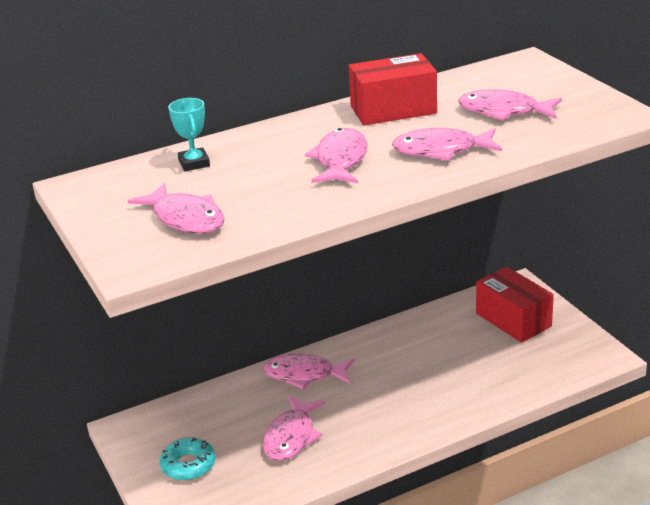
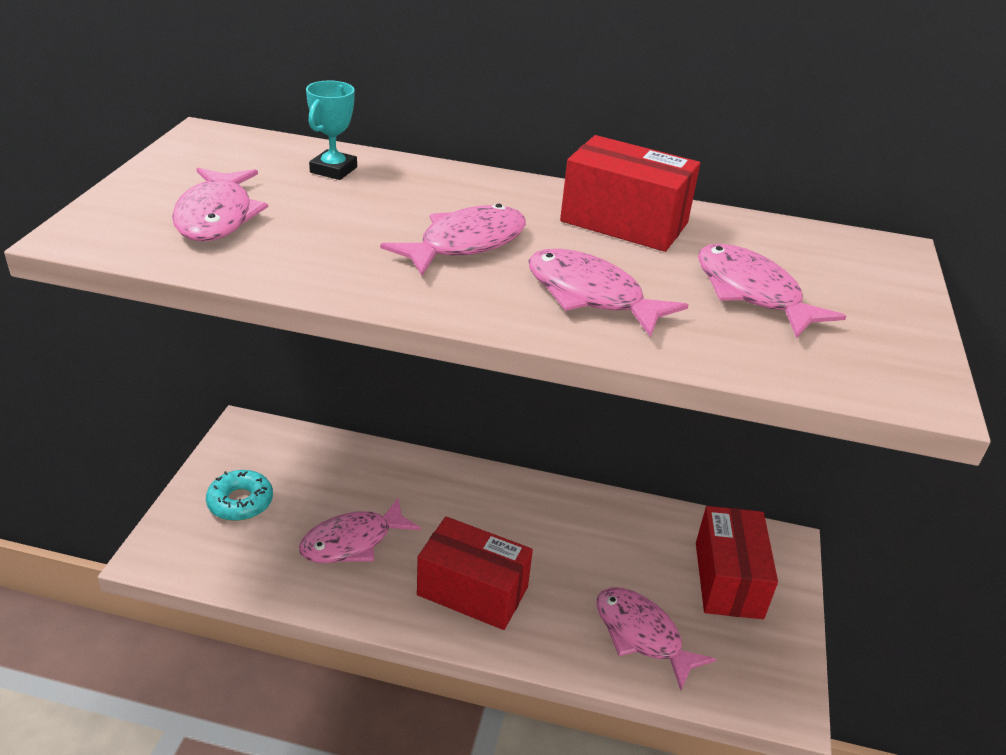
camera: 35 degrees right, 5 degrees up
pink fish [263,353,354,389] -> pink fish moved to [596,587,716,690]
none -> red box [417,516,533,630]

